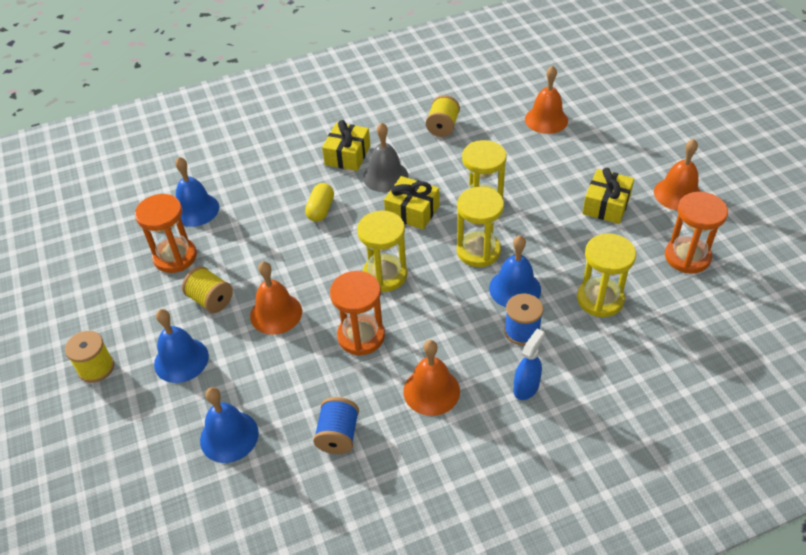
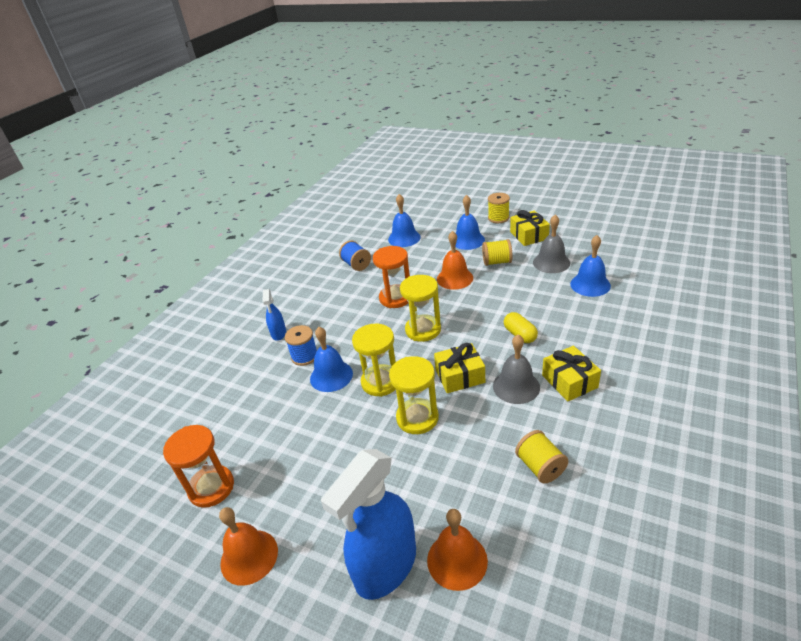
camera: 140 degrees right, 10 degrees down
orange hourglass [135,194,197,273] -> grey bell [533,215,570,273]
orange bell [403,340,460,416] -> none
yellow hourglass [577,233,636,317] -> none
yellow gift [582,168,634,224] -> yellow gift moved to [510,210,550,246]
none -> blue spray bottle [321,449,416,600]

